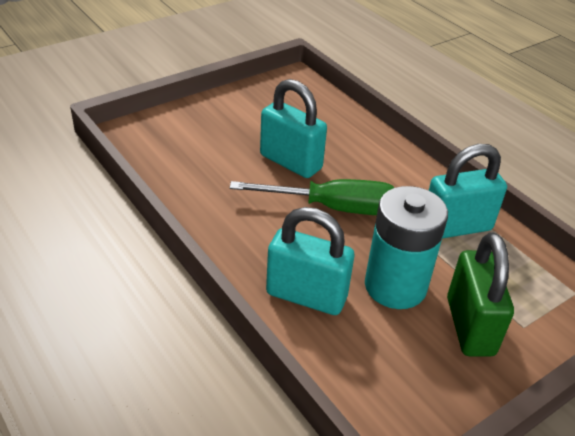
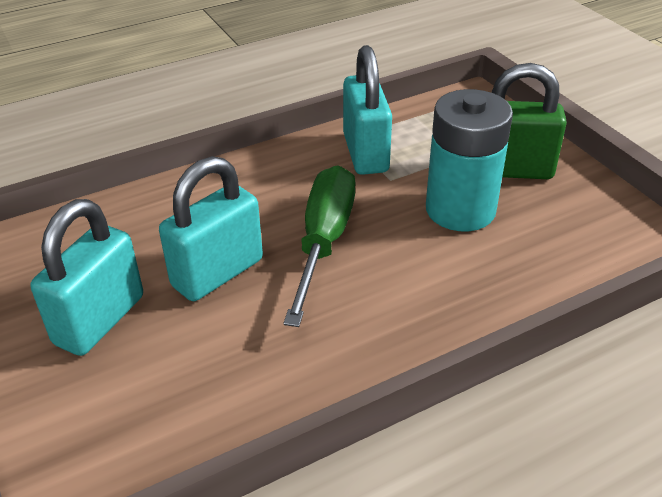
camera: 80 degrees left, 0 degrees up
turquoise padlock [266,207,354,315] -> turquoise padlock moved to [30,199,143,356]

